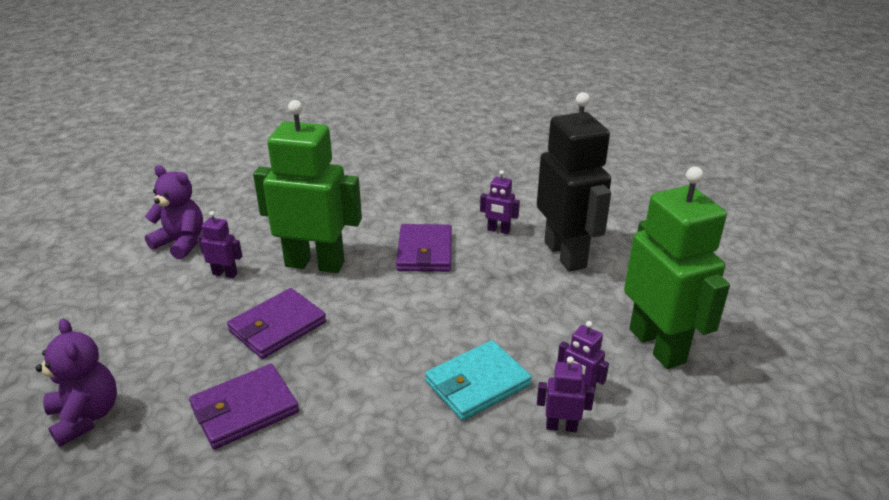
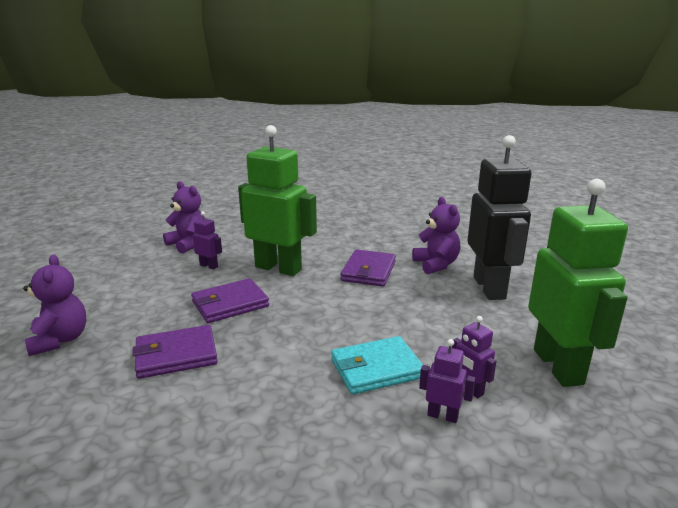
camera: 15 degrees right, 10 degrees down
purple robot [480,170,520,234] -> purple teddy bear [412,197,460,274]

